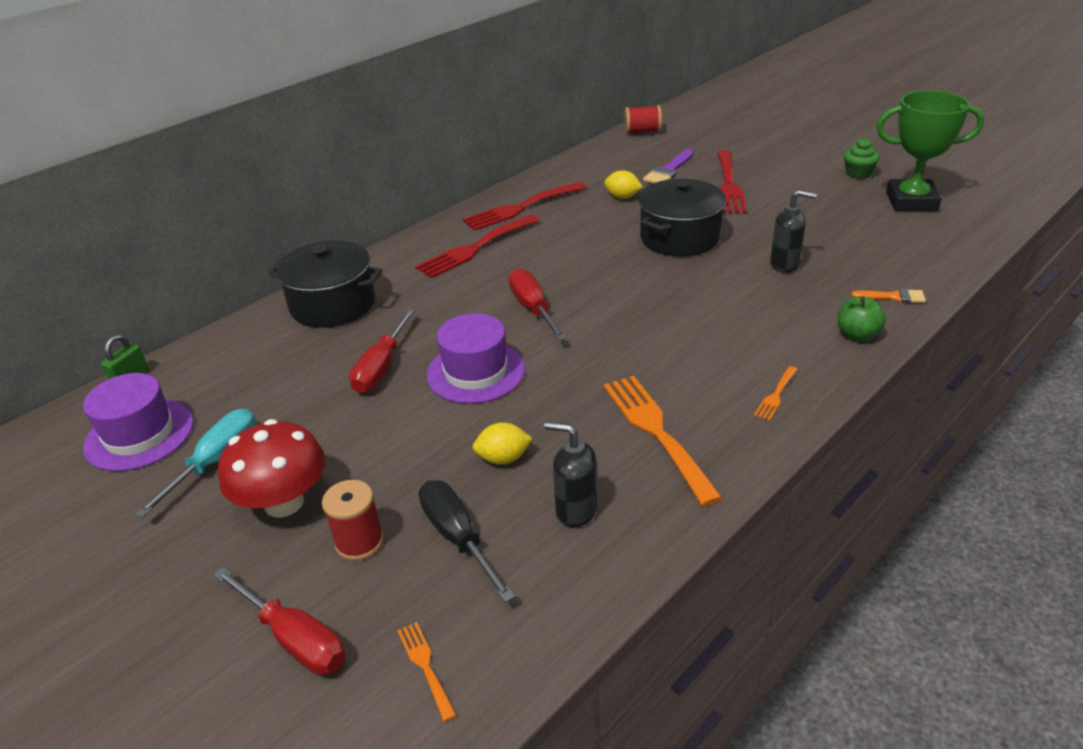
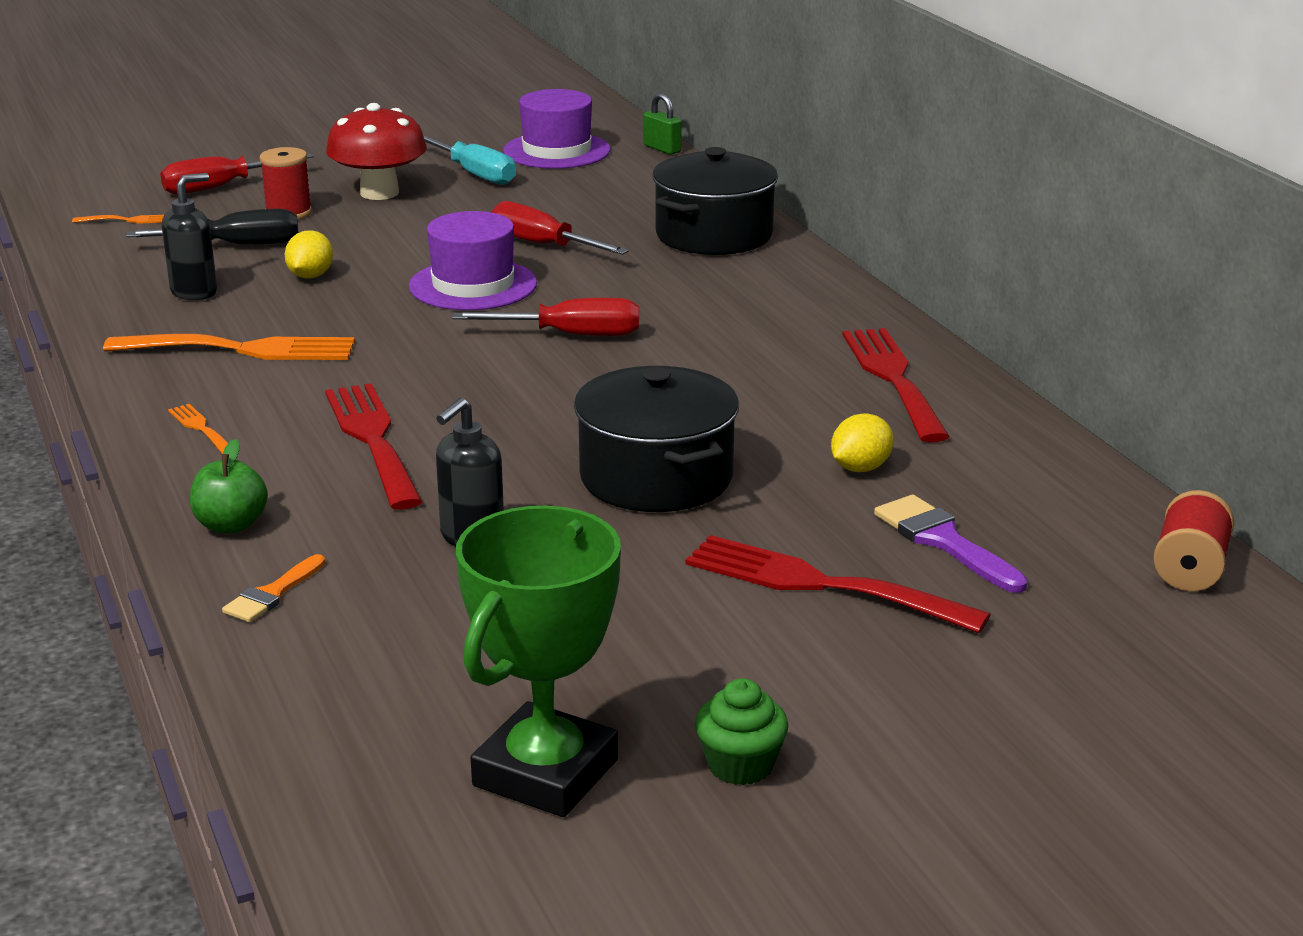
camera: 110 degrees right, 10 degrees down
red fork [415,214,540,278] -> red fork moved to [325,383,423,510]

